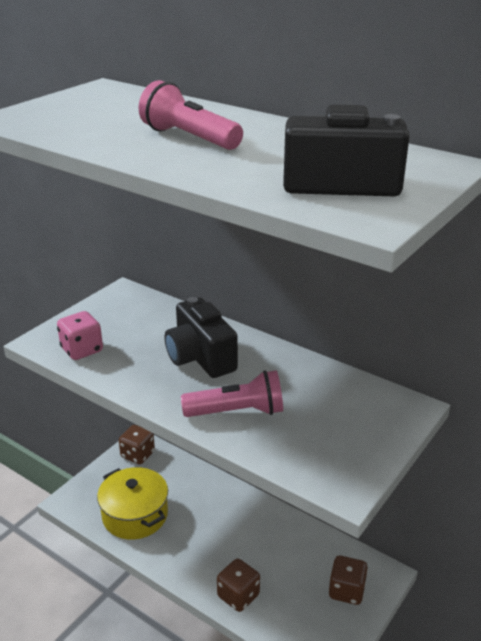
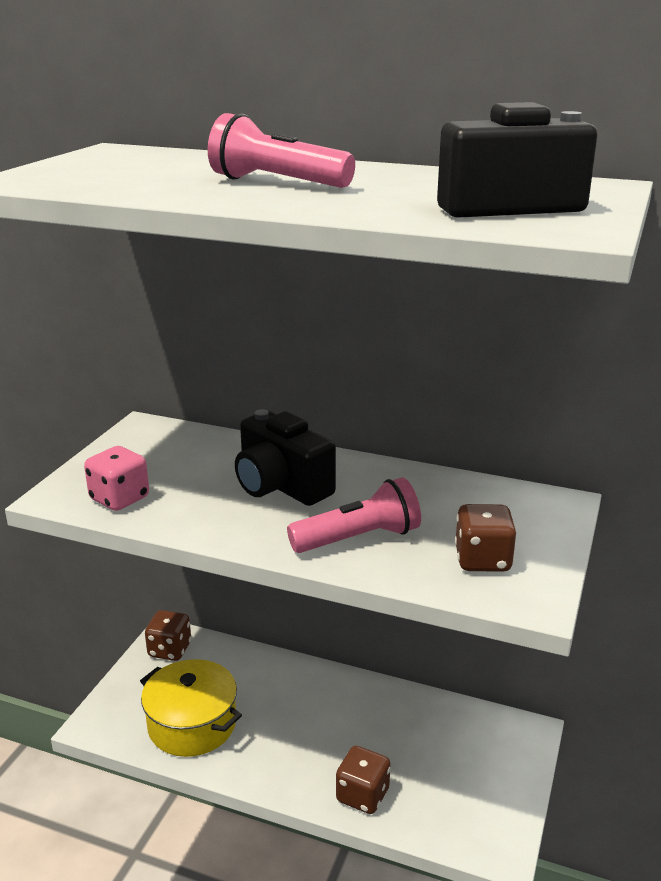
camera: 15 degrees left, 5 degrees down
brown dice [328,556,368,605] -> brown dice moved to [455,504,516,572]

